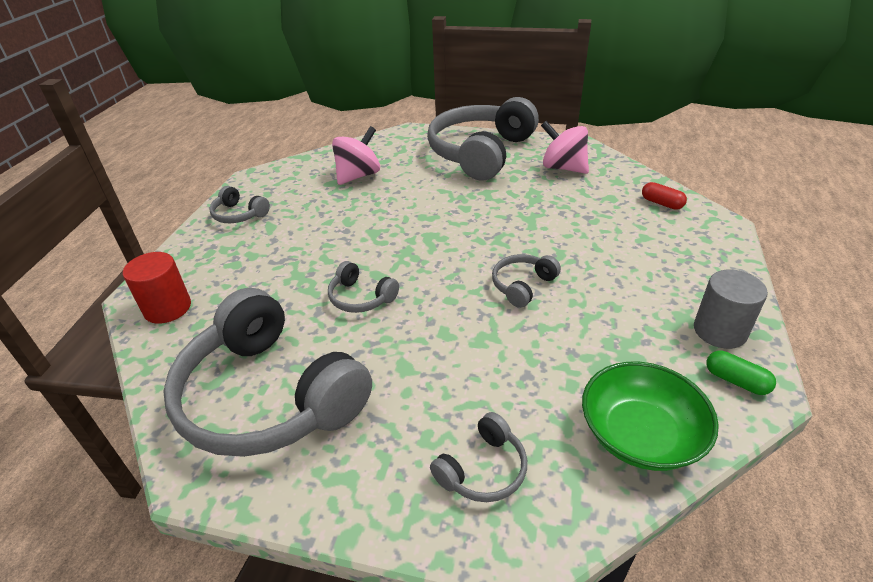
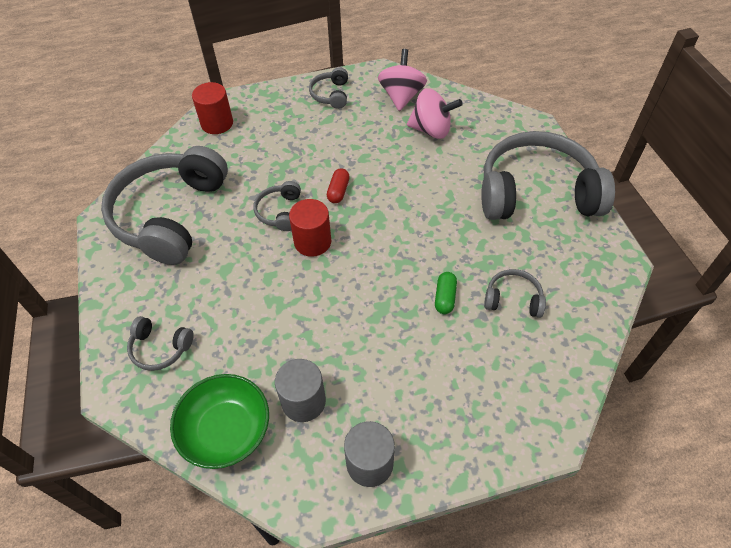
camera: 60 degrees right, 15 degrees up
grey headphones [492,254,561,308] -> grey headphones moved to [484,269,546,318]
pink spinning top [541,121,589,174] -> pink spinning top moved to [378,49,427,111]
red capsule [642,182,687,210] -> red capsule moved to [327,168,350,203]
green capsule [706,351,776,395] -> green capsule moved to [435,272,457,314]
none -> grey cylinder [275,359,326,422]
none -> red cylinder [289,199,331,257]

